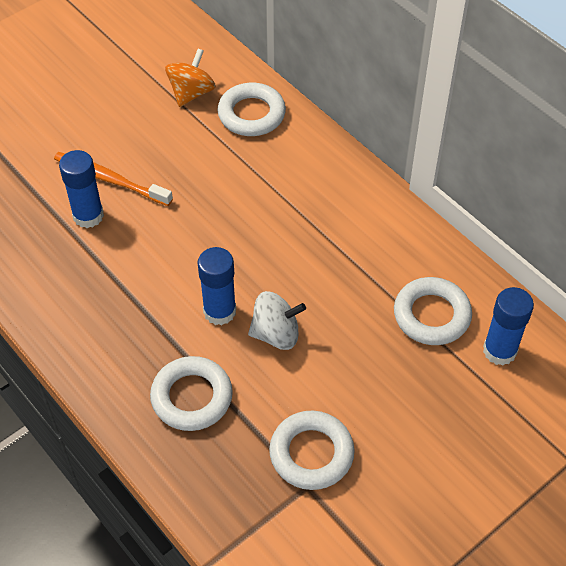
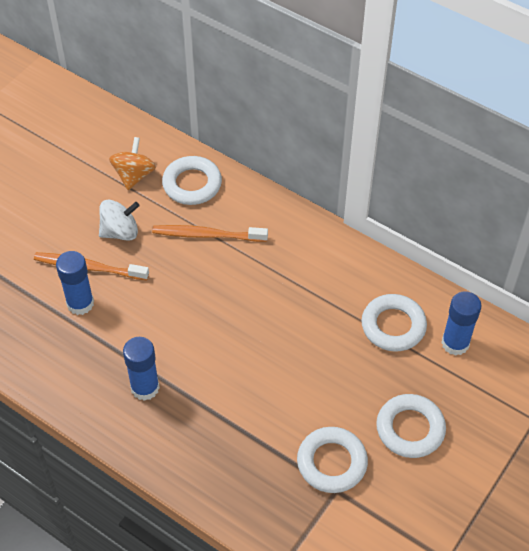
camera: 15 degrees left, 0 degrees up
white ring [150,356,233,431] -> white ring moved to [376,394,446,458]
blue glue stick [197,247,236,325] -> blue glue stick moved to [123,337,160,401]
white spinning top [248,291,306,350] -> white spinning top moved to [99,200,140,241]
none -> orange toothbrush [152,225,268,242]

